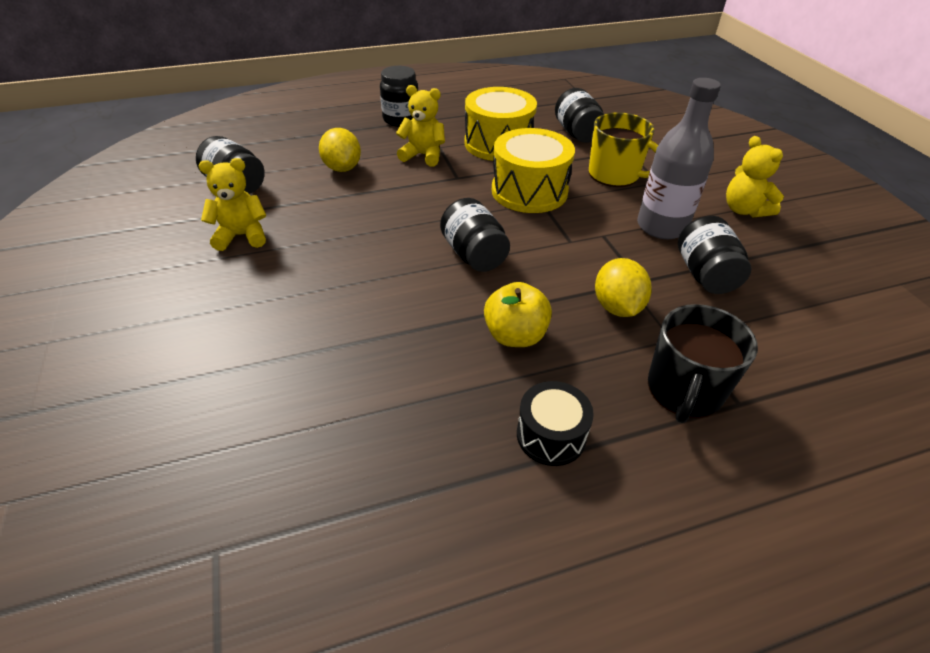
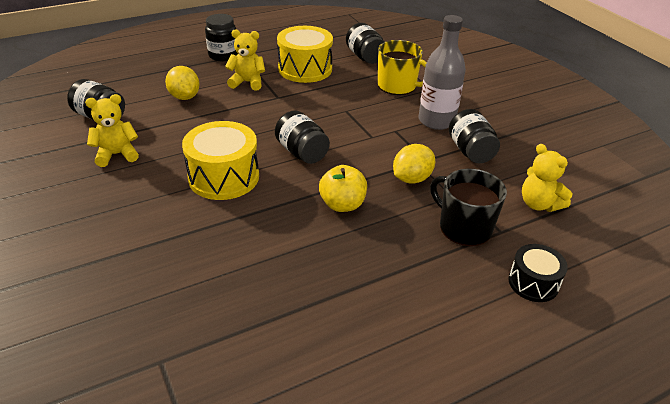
camera: 10 degrees left, 5 degrees down
yellow drum [492,128,575,213] -> yellow drum moved to [182,121,259,200]
black drum [517,381,594,466] -> black drum moved to [508,244,568,302]
yellow lemon [595,258,652,317] -> yellow lemon turned 60 degrees clockwise [393,144,435,184]
black mug [648,304,758,423] -> black mug turned 120 degrees clockwise [430,169,507,246]
yellow teddy bear [726,136,784,217] -> yellow teddy bear moved to [522,144,573,212]

